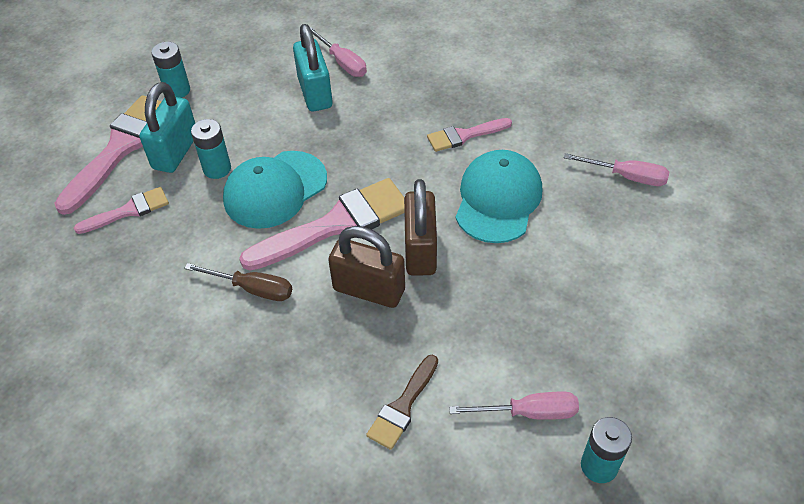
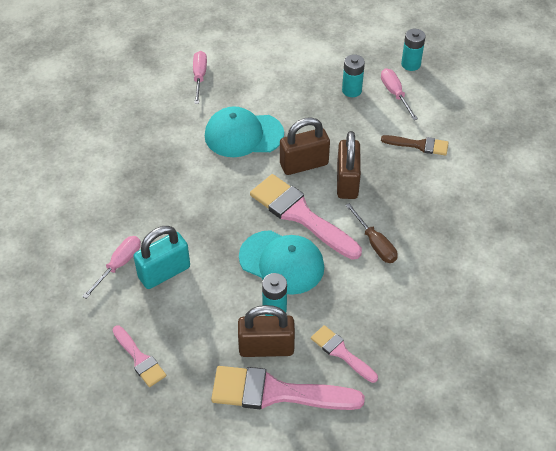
camera: 110 degrees left, 0 degrees up
turquoise padlock [139,82,195,173] -> brown padlock [238,305,295,357]
turquoise battery [151,42,190,98] -> turquoise battery moved to [342,54,365,97]
brown screwdriver [184,263,292,301] -> brown screwdriver turned 150 degrees clockwise [345,203,397,263]
pink brush [427,118,512,152] -> pink brush moved to [113,326,166,387]

